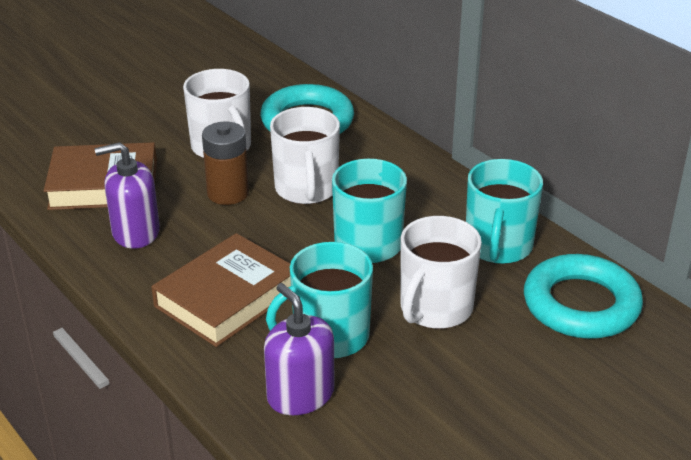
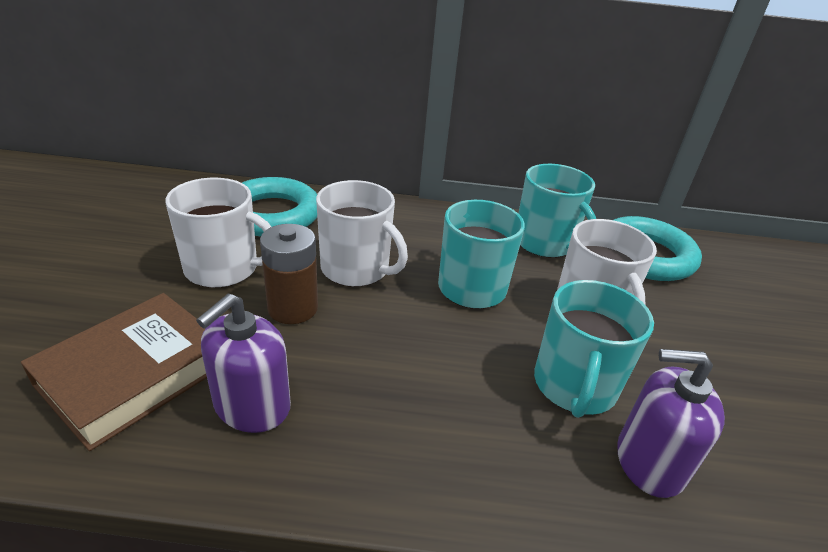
camera: 50 degrees left, 0 degrees up
brown book [151,233,291,347] -> none

